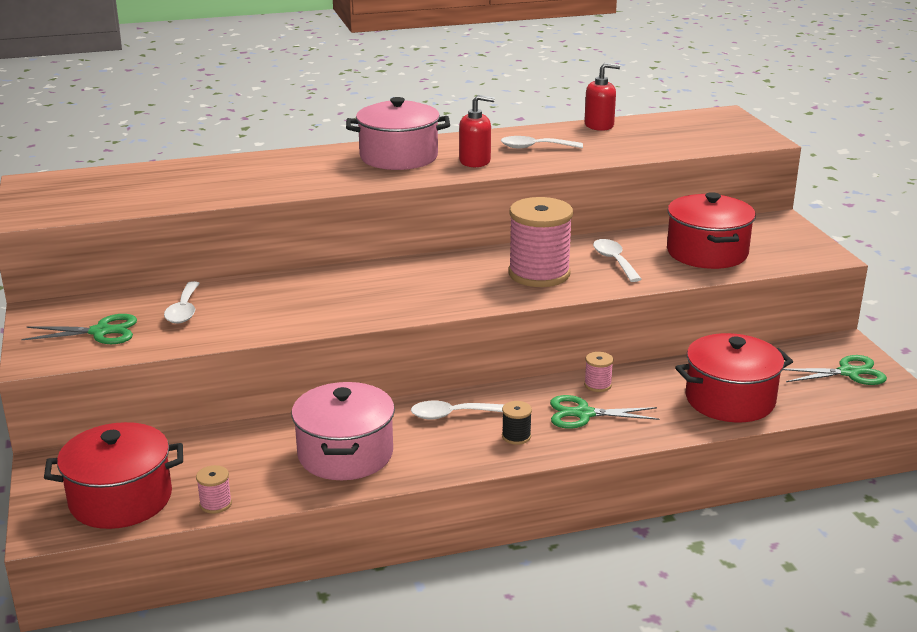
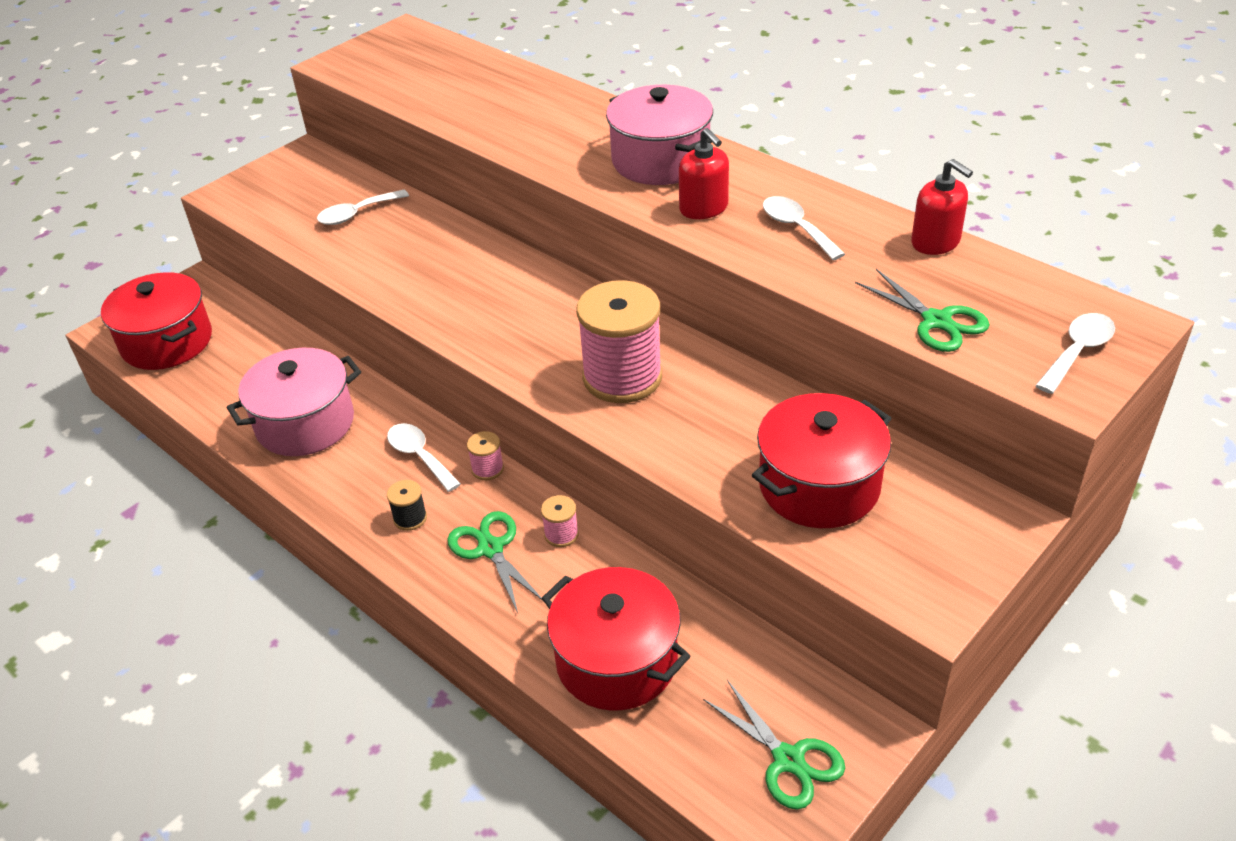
camera: 60 degrees right, 15 degrees up
green scissors [22,314,137,344] -> green scissors moved to [855,269,990,352]
pink spool [196,465,232,514] -> pink spool moved to [467,431,504,480]
white spoon [593,239,642,282] -> white spoon moved to [1035,313,1115,394]

